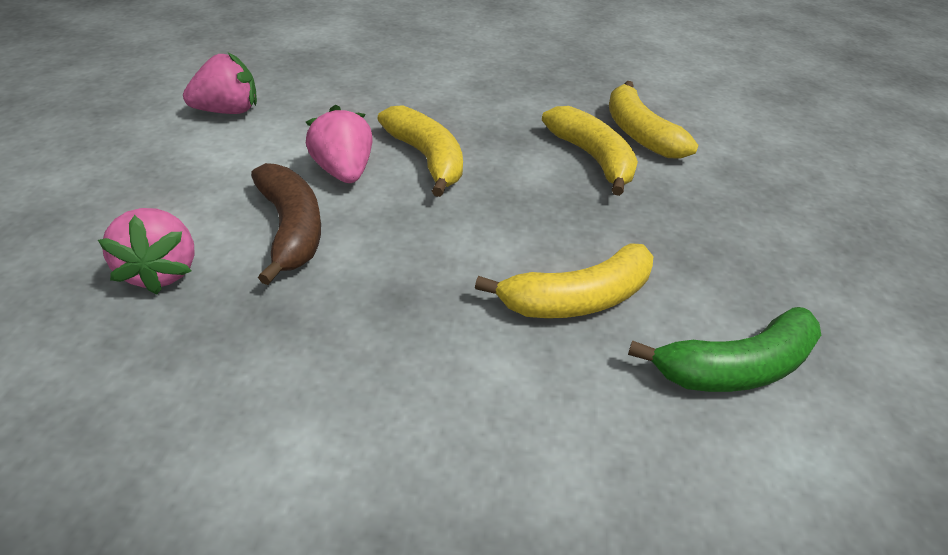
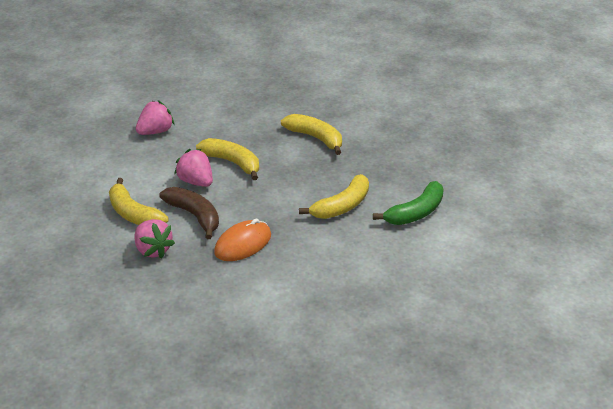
camera: 20 degrees left, 5 degrees down
pink strawberry [183,52,257,114] -> pink strawberry moved to [136,100,174,135]
yellow banana [609,81,699,159] -> yellow banana moved to [109,178,168,225]
none -> orange mouse [214,218,271,261]

